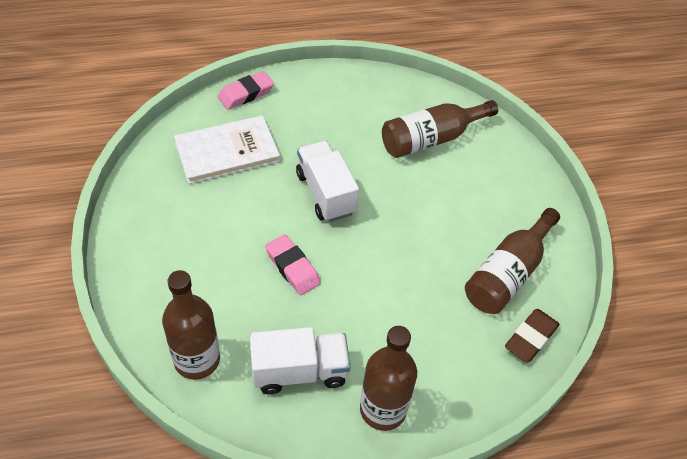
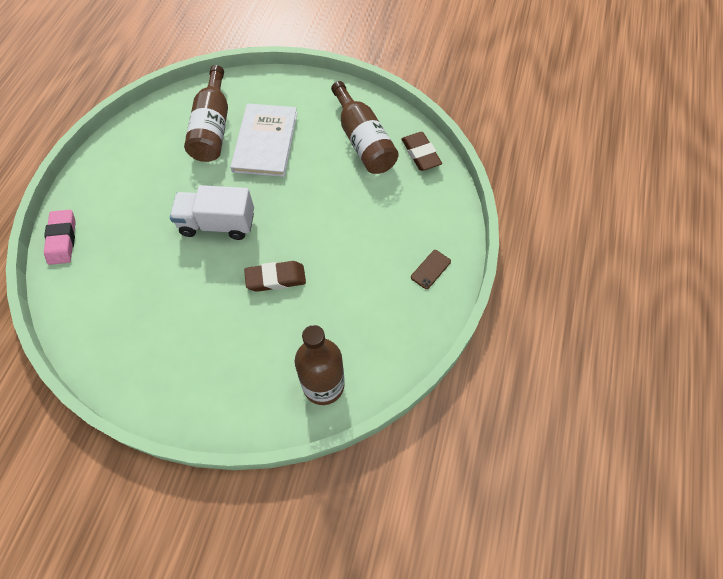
camera: 60 degrees left, 10 degrees up
white book [174,115,280,184] -> white book moved to [230,103,297,177]
white truck [250,327,351,394] -> none
pink eraser [265,234,321,295] -> brown eraser [244,261,306,292]
brown bottle [360,326,417,431] -> brown phone [411,250,451,289]

